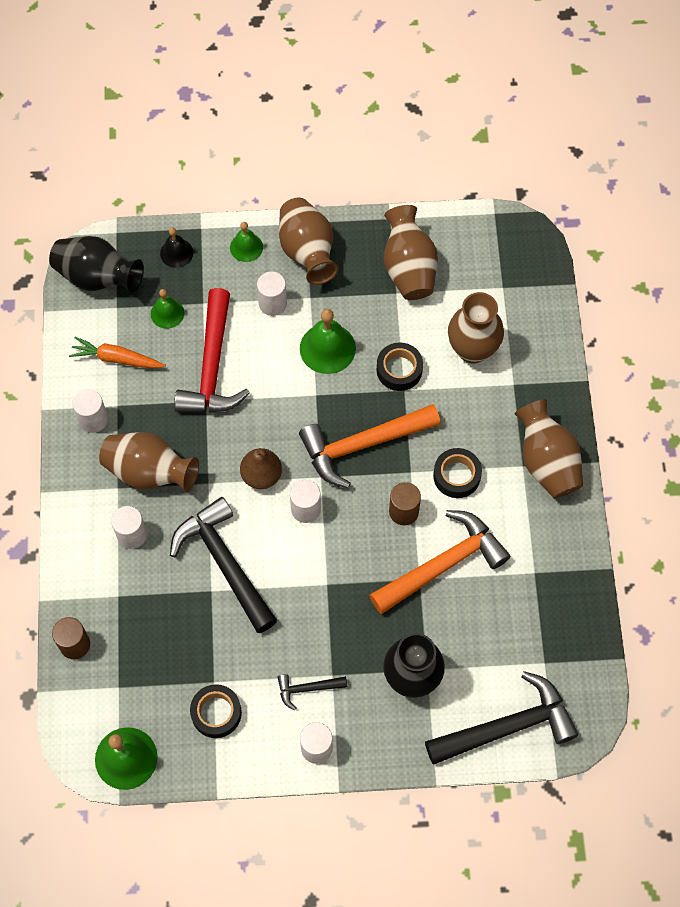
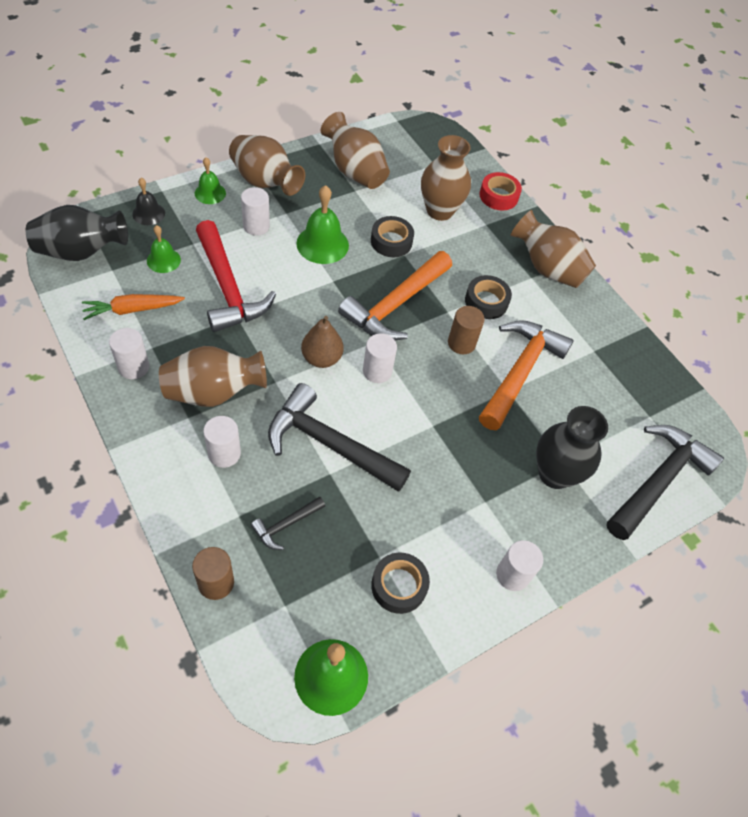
camera: 35 degrees left, 10 degrees down
black hammer [278,674,347,710] -> black hammer moved to [251,496,325,550]
none -> red tape [480,172,522,210]

